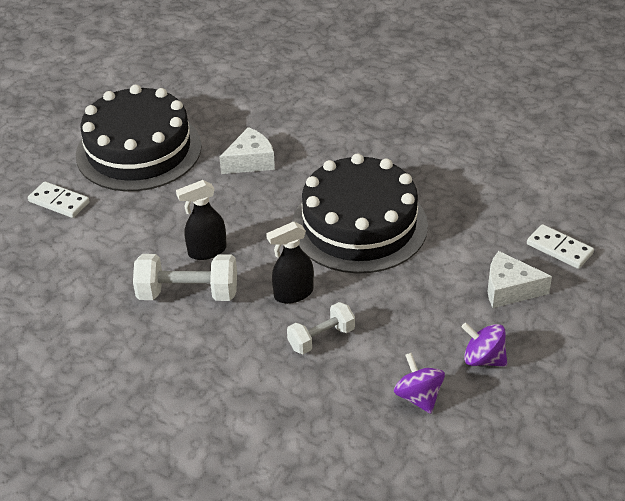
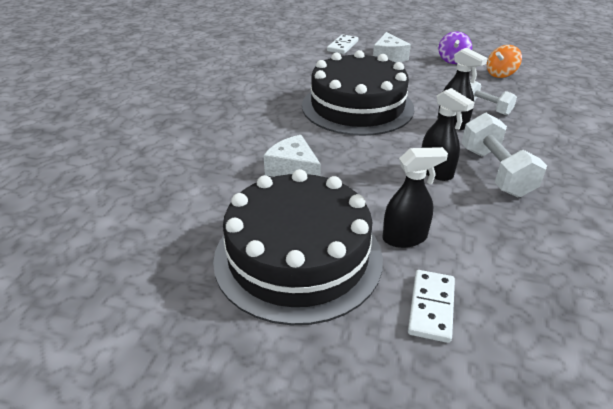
camera: 105 degrees left, 5 degrees down
purple spinning top [394,353,445,414] -> orange spinning top [487,45,522,78]
none -> black spray bottle [383,147,448,248]

